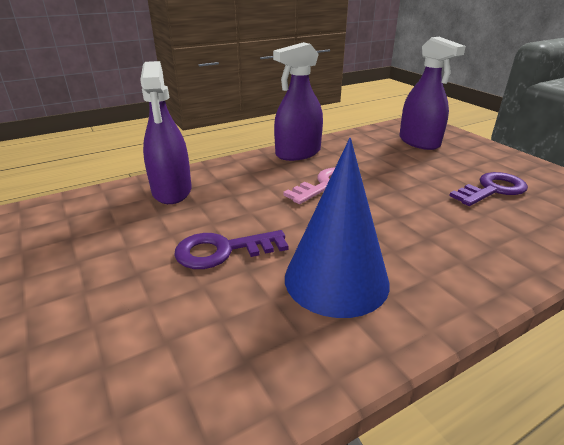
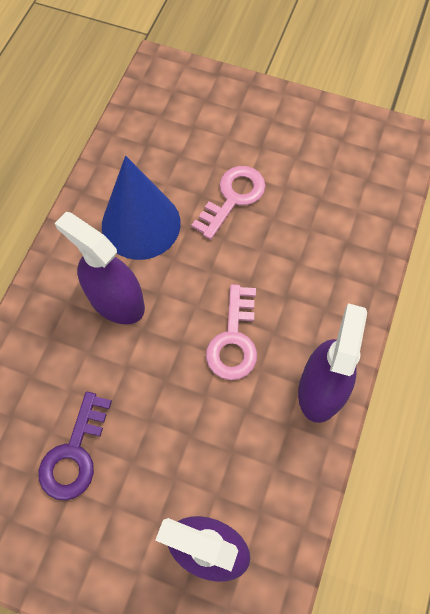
camera: 140 degrees right, 35 degrees up
purple spray bottle [140,61,192,204] -> purple spray bottle moved to [55,212,145,325]
purple key [174,230,288,269] -> pink key [191,166,266,240]

